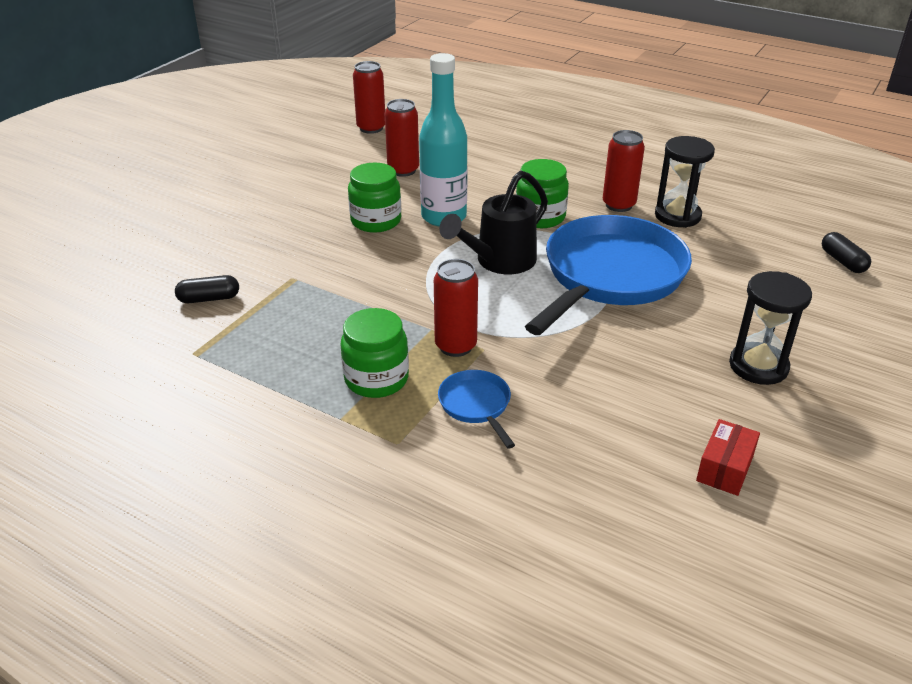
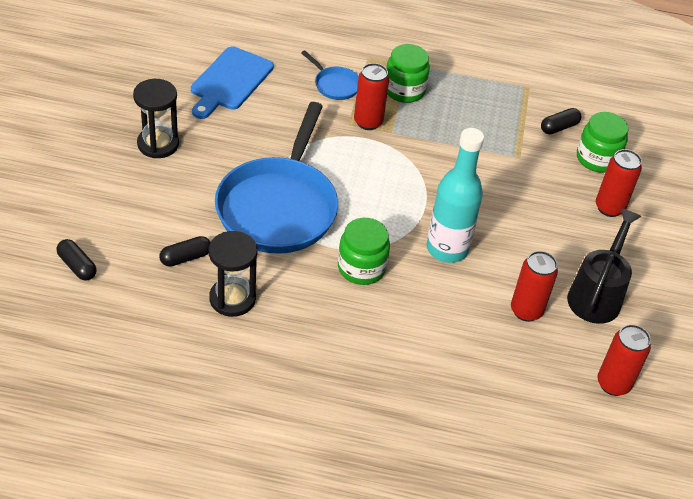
camera: 155 degrees right, 10 degrees up
green jar [348,163,401,233] -> green jar moved to [577,112,629,172]
black watering can [439,171,548,274] -> black watering can moved to [567,209,641,324]
red can [603,130,645,212] -> red can moved to [596,149,642,217]
red box [696,419,760,496] -> none
none -> black capsule [159,236,210,267]
none -> blue cutting board [191,46,274,119]

